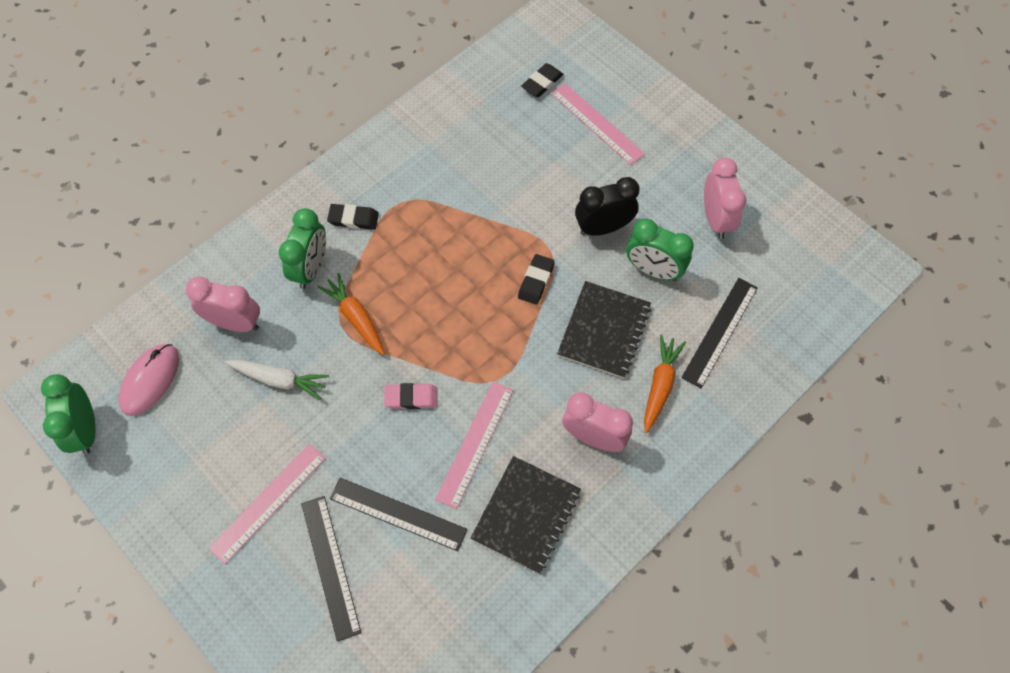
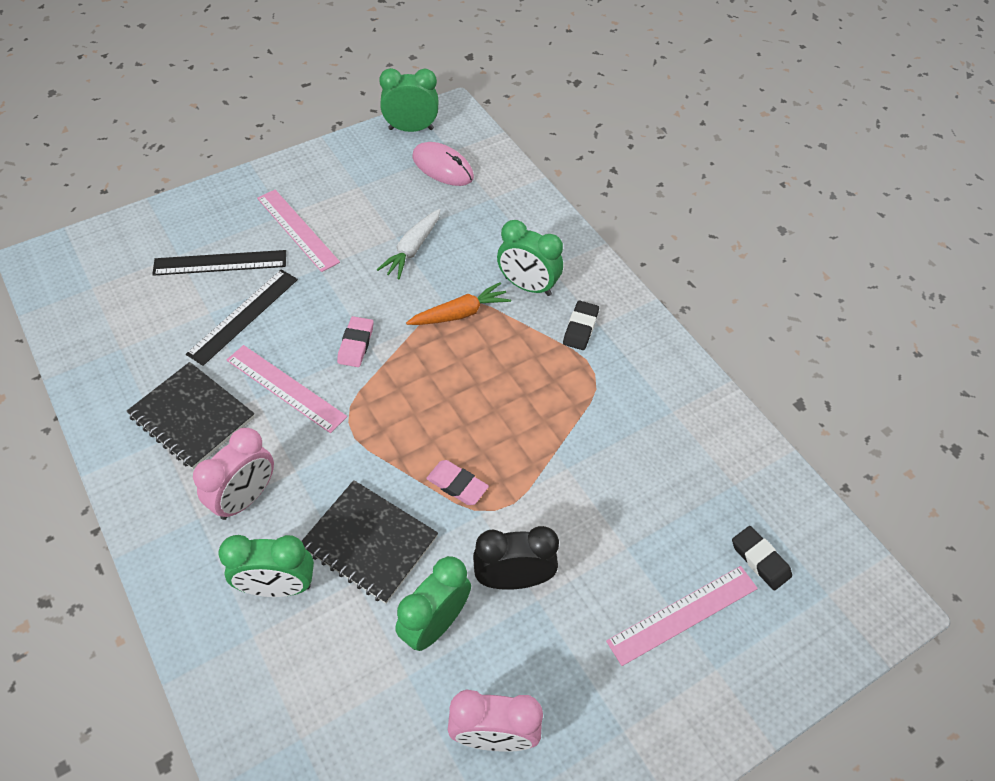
camera: 100 degrees right, 10 degrees down
pink clock [186,276,260,332] -> none
black eraser [518,254,555,305] -> pink eraser [426,460,489,505]
black clock [575,177,640,236] -> black clock turned 90 degrees counterclockwise [473,526,559,590]
orange carrot [644,335,686,433] -> green clock [219,535,314,597]
black ruler [681,278,758,388] -> none

